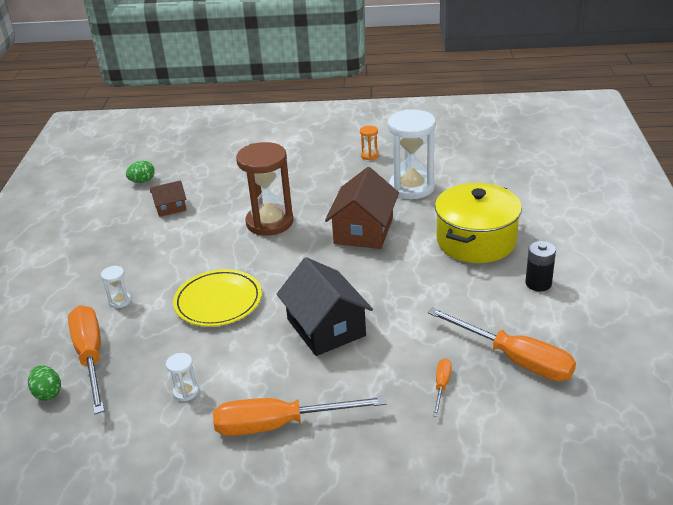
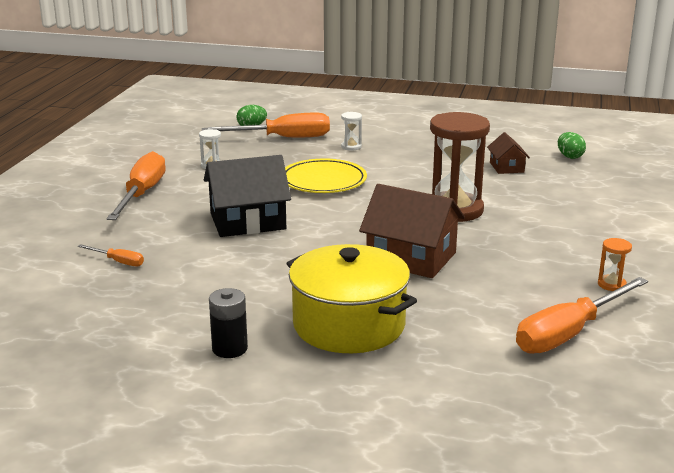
camera: 100 degrees right, 10 degrees down
white hourglass [388,109,436,199] -> none
orange screwdriver [428,307,576,381] -> orange screwdriver moved to [516,277,648,354]

